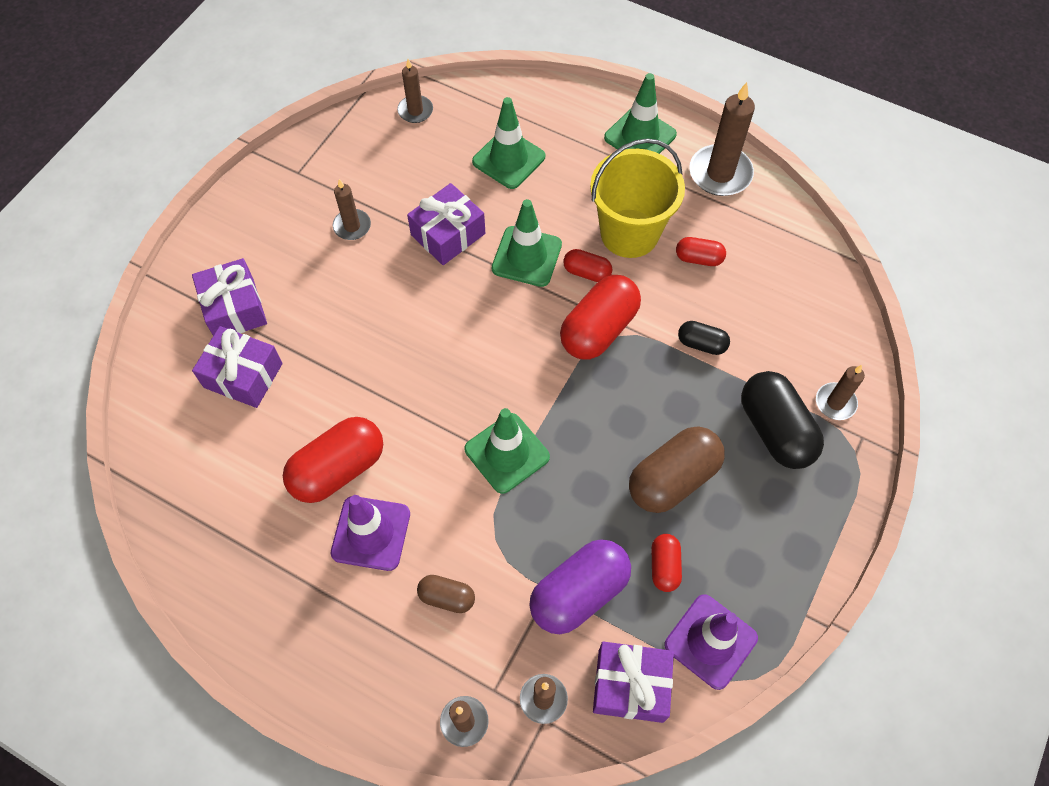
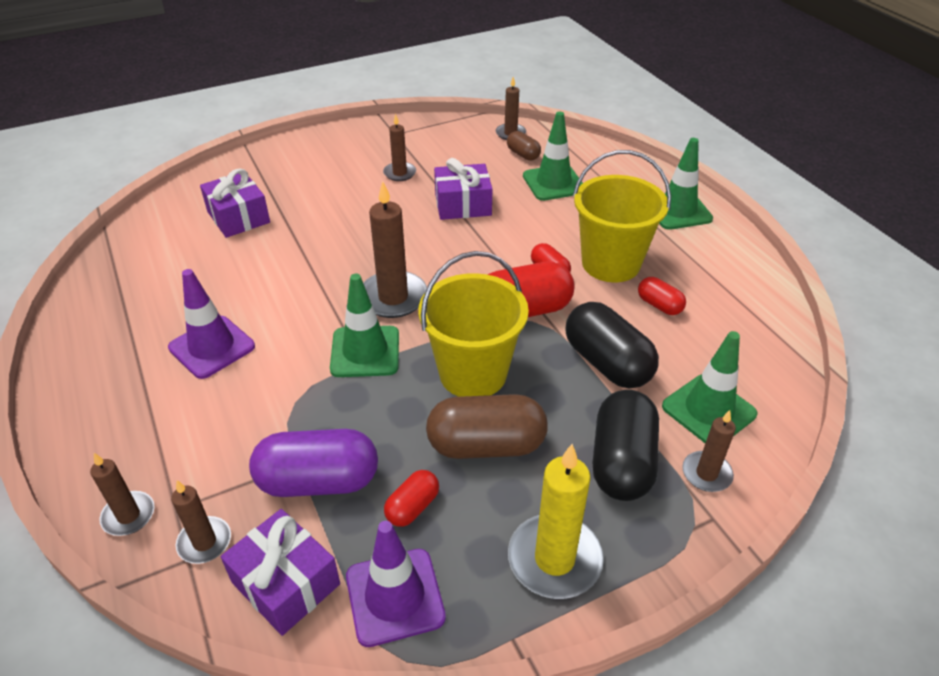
camera: 35 degrees right, 20 degrees down
purple gift [192,258,267,336] -> none
red capsule [283,417,383,503] -> none
brown capsule [417,575,475,613] -> brown capsule moved to [507,131,541,161]
green traffic cone [492,199,562,287] -> green traffic cone moved to [662,331,758,443]
black capsule [678,321,730,355] -> black capsule [565,302,659,388], size x1.92
brown candle [689,82,755,196] -> brown candle moved to [363,181,427,318]
none -> yellow bucket [418,251,529,397]
none -> yellow candle [508,444,604,599]

